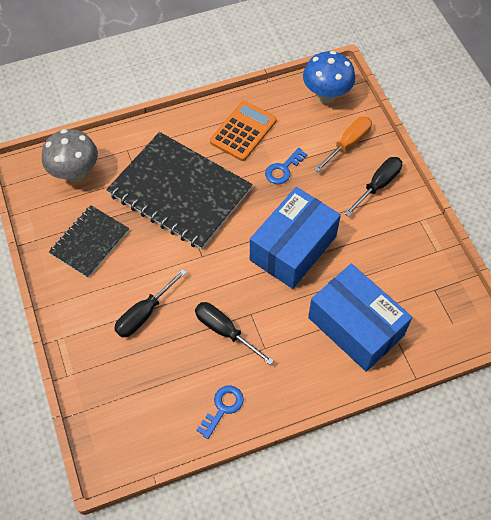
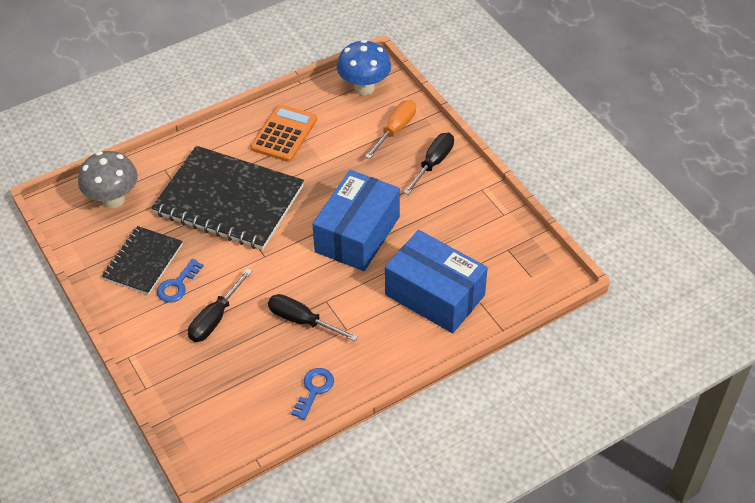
camera: 10 degrees left, 10 degrees down
blue key [265,148,308,184] -> blue key moved to [157,259,204,303]

